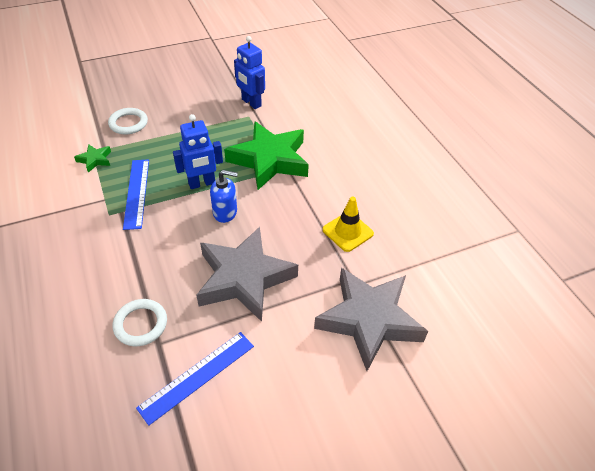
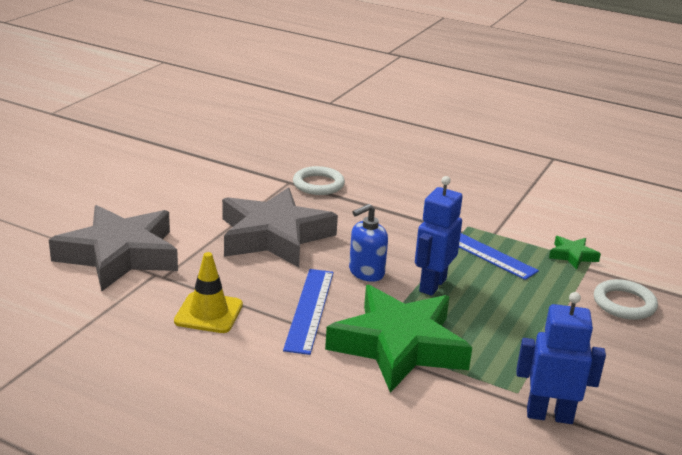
camera: 140 degrees right, 20 degrees down
blue ruler [136,332,254,426] -> blue ruler moved to [283,269,334,355]

